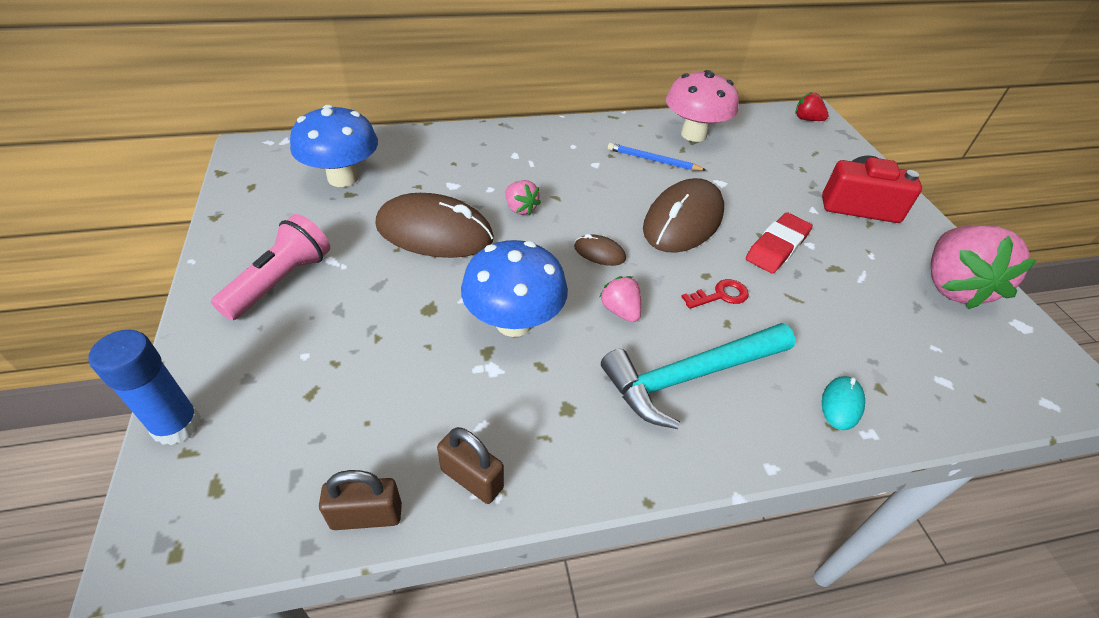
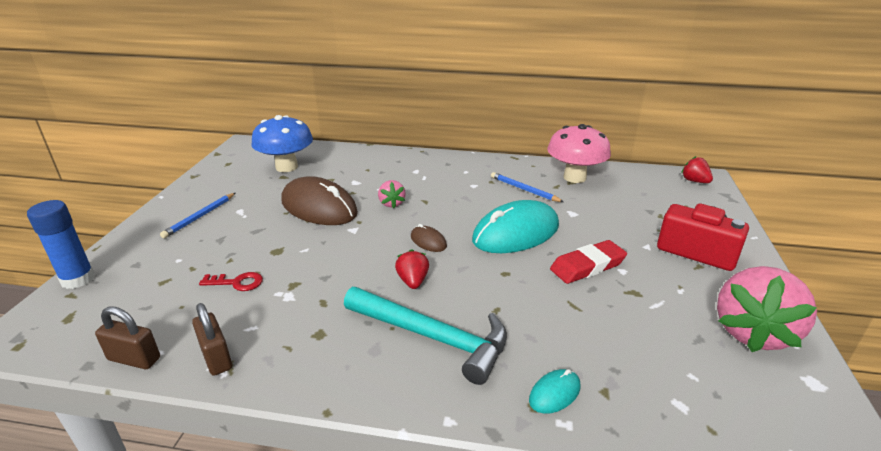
camera: 25 degrees right, 15 degrees down
pink flashlight [211,214,330,320] -> blue pencil [160,193,235,238]
blue mushroom [461,240,568,337] -> none
pink strawberry [599,276,641,322] -> red strawberry [395,249,429,289]
turquoise hammer [601,323,796,429] -> turquoise hammer turned 150 degrees counterclockwise [344,287,507,385]
brown mouse [643,178,724,253] -> turquoise mouse [472,200,559,253]
red key [681,279,749,309] -> red key moved to [199,272,263,291]

